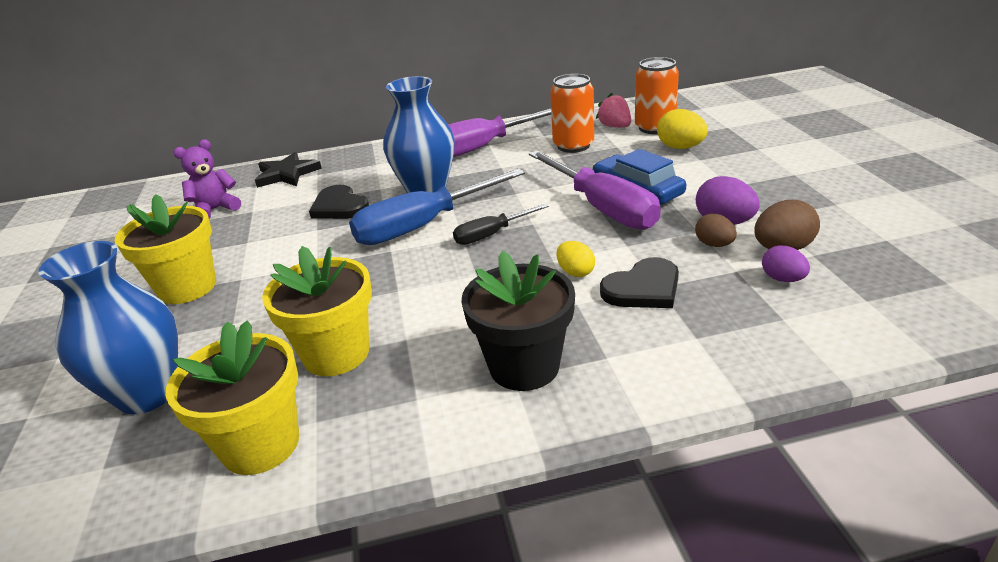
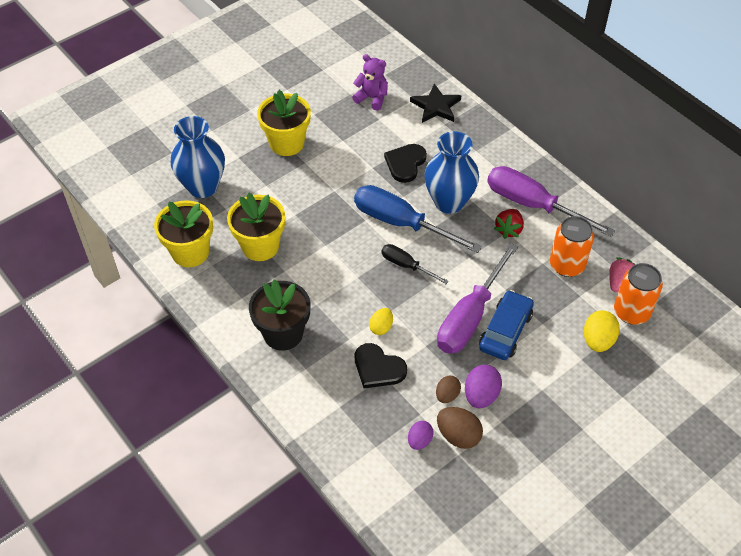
camera: 60 degrees right, 20 degrees up
none -> red strawberry [494,209,524,239]

